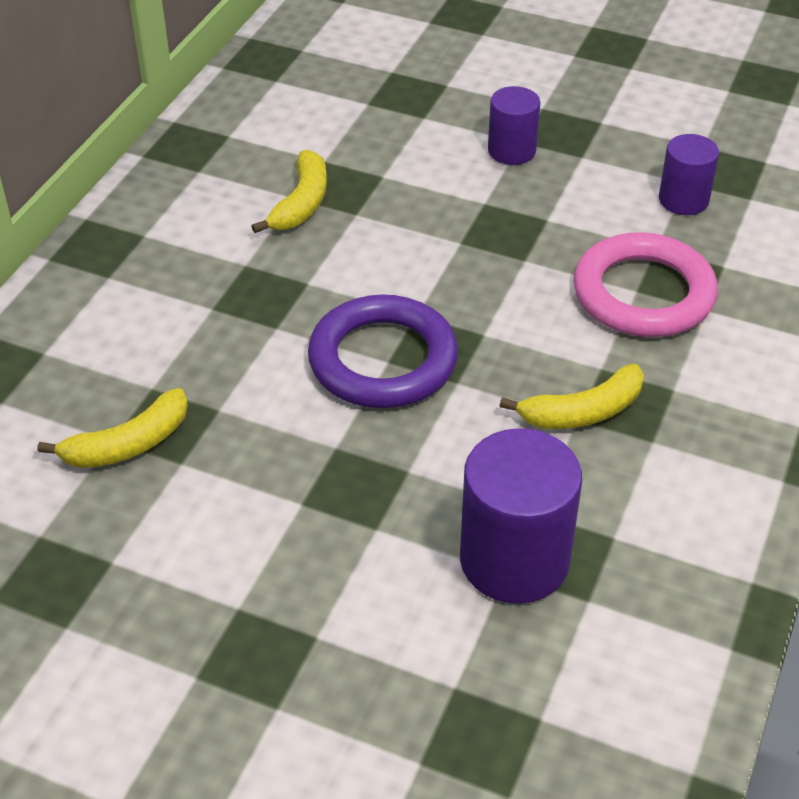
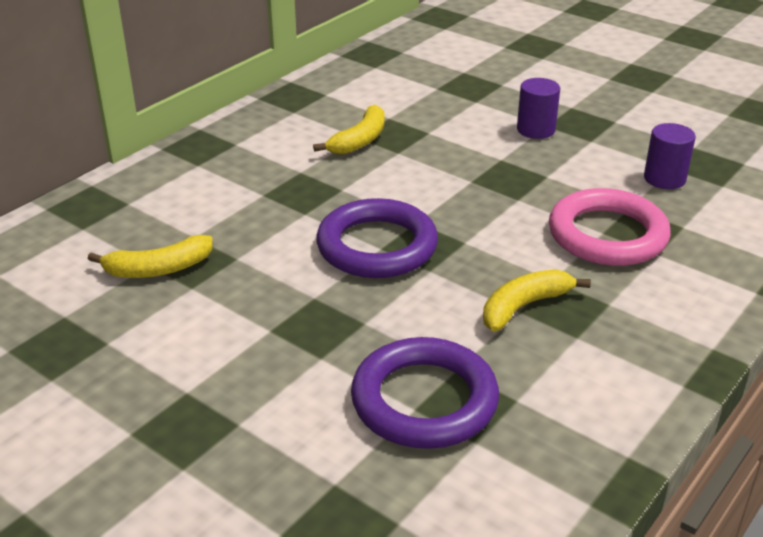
camera: 15 degrees right, 10 degrees down
purple cylinder [460,428,582,604] -> purple ring [351,337,499,449]
yellow banana [500,364,644,429] -> yellow banana turned 150 degrees clockwise [483,269,591,332]

